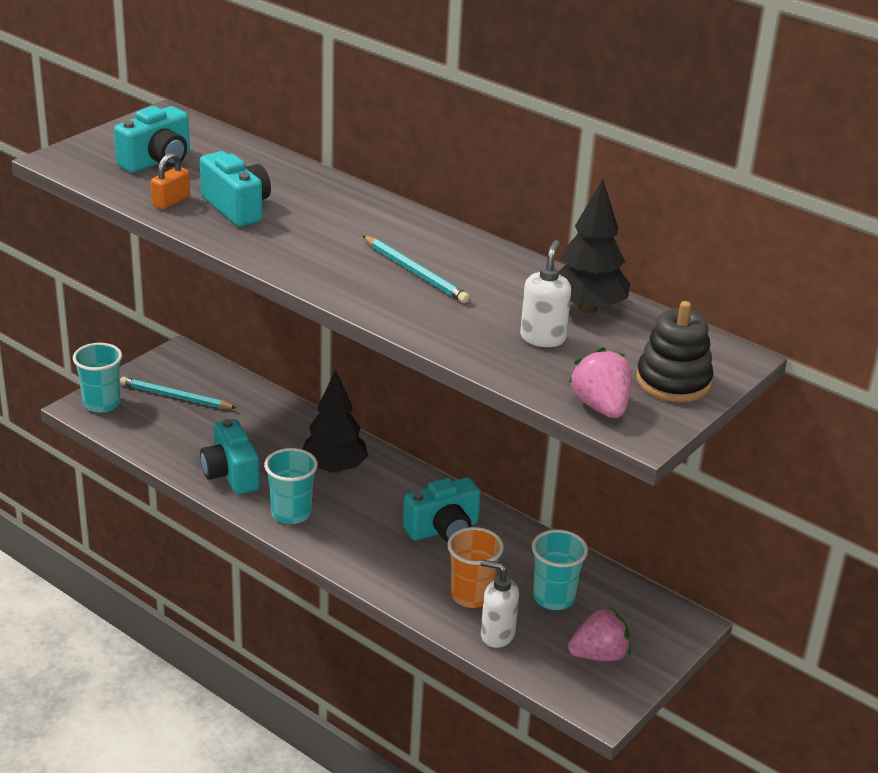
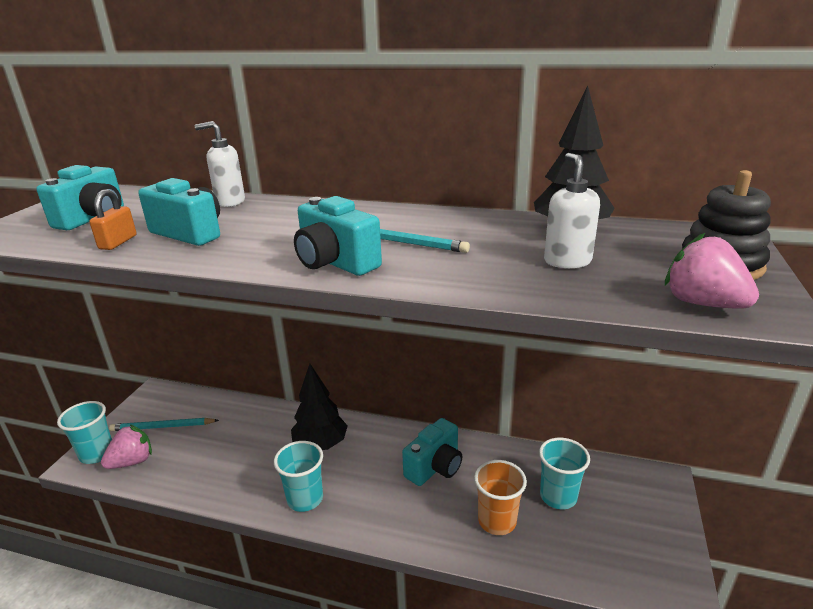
camera: 20 degrees left, 5 degrees down
turquoise camera [200,419,260,494] -> turquoise camera moved to [294,196,382,276]
white soap dispenser [481,560,519,648] -> white soap dispenser moved to [195,121,245,207]
pink strawberry [568,606,631,661] -> pink strawberry moved to [101,425,152,469]

